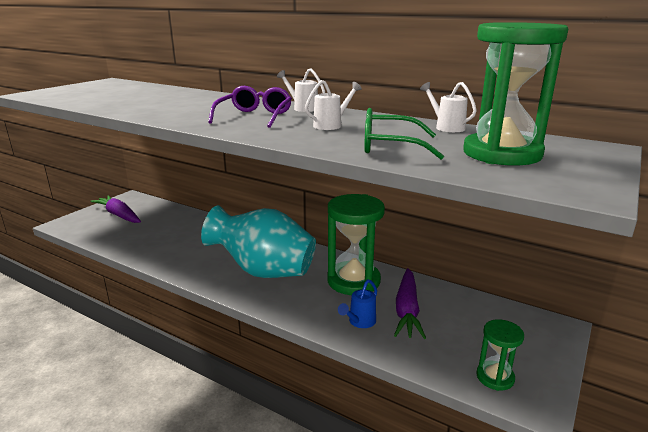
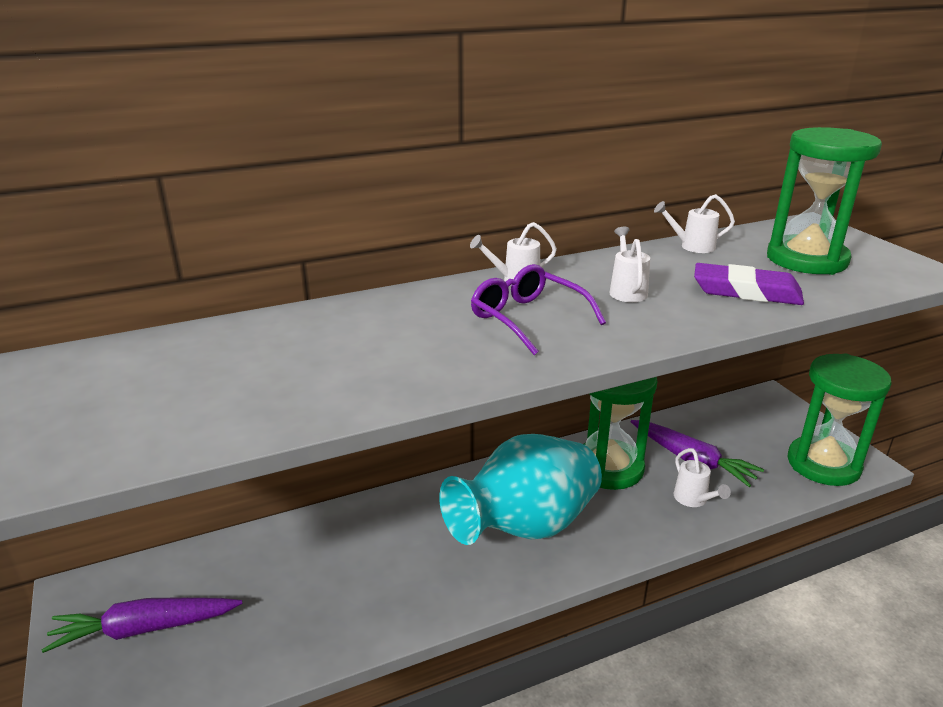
camera: 55 degrees left, 5 degrees up
blue watering can [338,279,377,328] -> white watering can [674,448,731,507]
green glasses [364,108,444,160] -> purple eraser [694,263,804,305]
green hourglass [476,319,524,391] -> green hourglass [787,354,892,486], size x1.93

